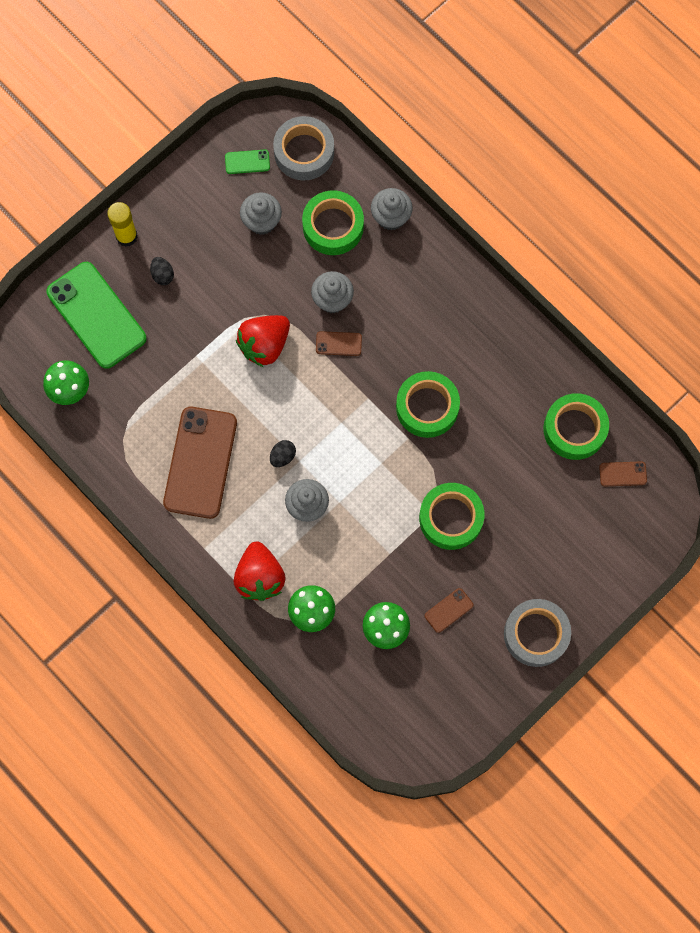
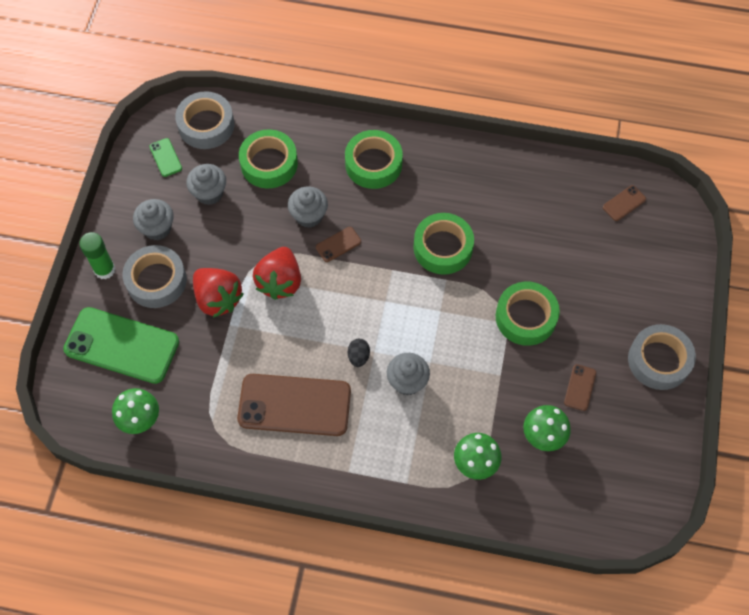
camera: 35 degrees left, 10 degrees down
yellow glue stick [107,202,138,247] -> green glue stick [79,232,116,279]
black egg [150,257,174,285] -> grey tape [122,245,187,308]
brown phone [163,407,237,519] -> brown phone turned 60 degrees counterclockwise [237,374,351,436]
green phone [225,150,270,174] -> green phone turned 75 degrees counterclockwise [149,138,182,177]
red strawberry [234,542,286,601] -> red strawberry moved to [193,268,244,318]
grey cupcake [371,188,413,231] -> grey cupcake moved to [133,199,174,240]
green tape [543,393,609,460] -> green tape moved to [345,130,403,189]

